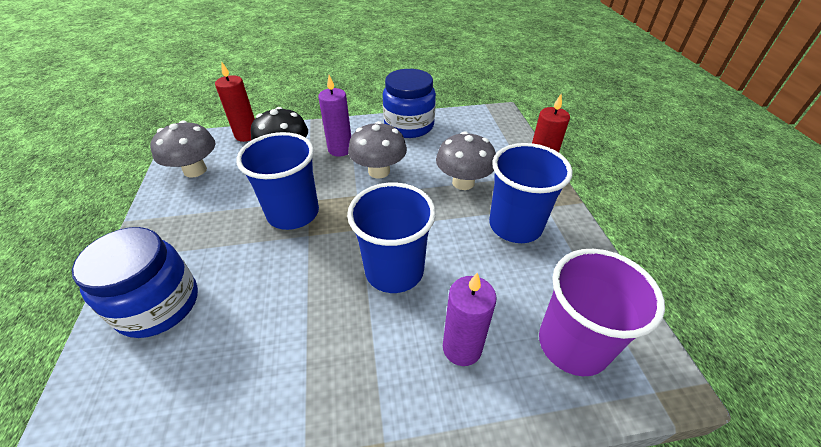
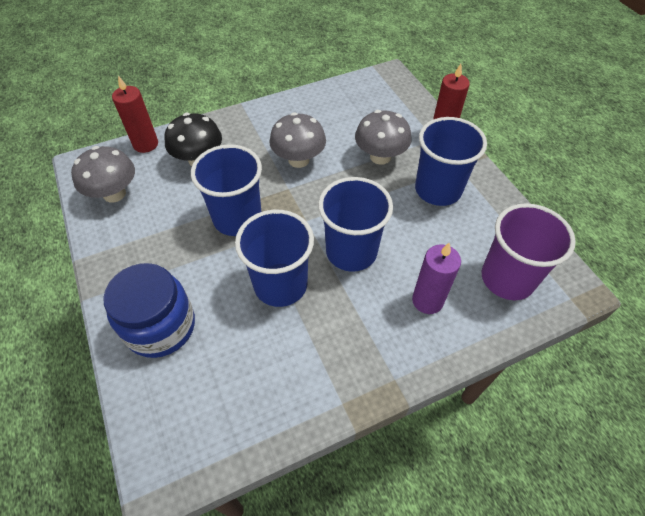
camera: 15 degrees left, 10 degrees up
purple candle [318,75,351,156] -> none
blue jar [383,69,436,138] -> none
none -> blue cup [235,210,314,307]

